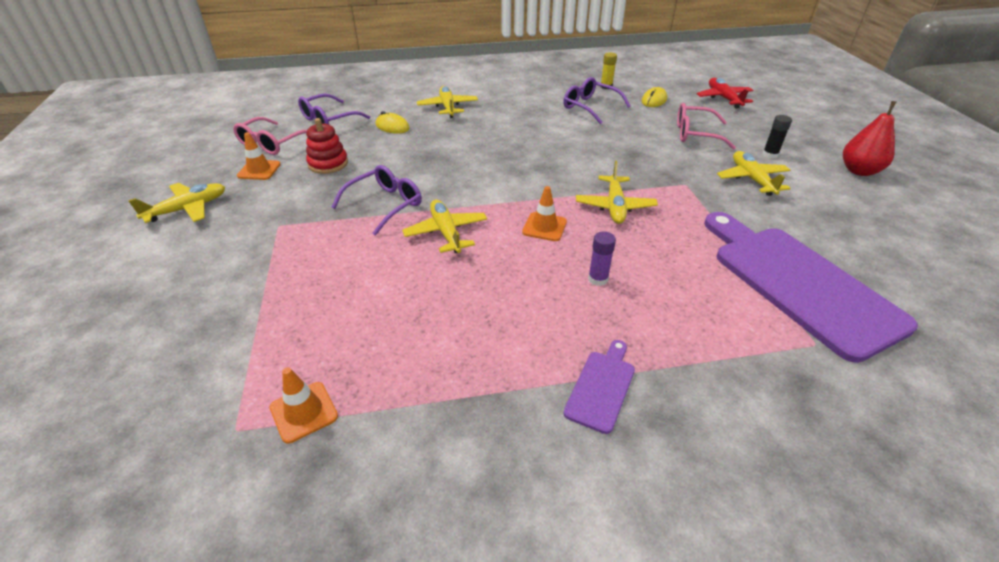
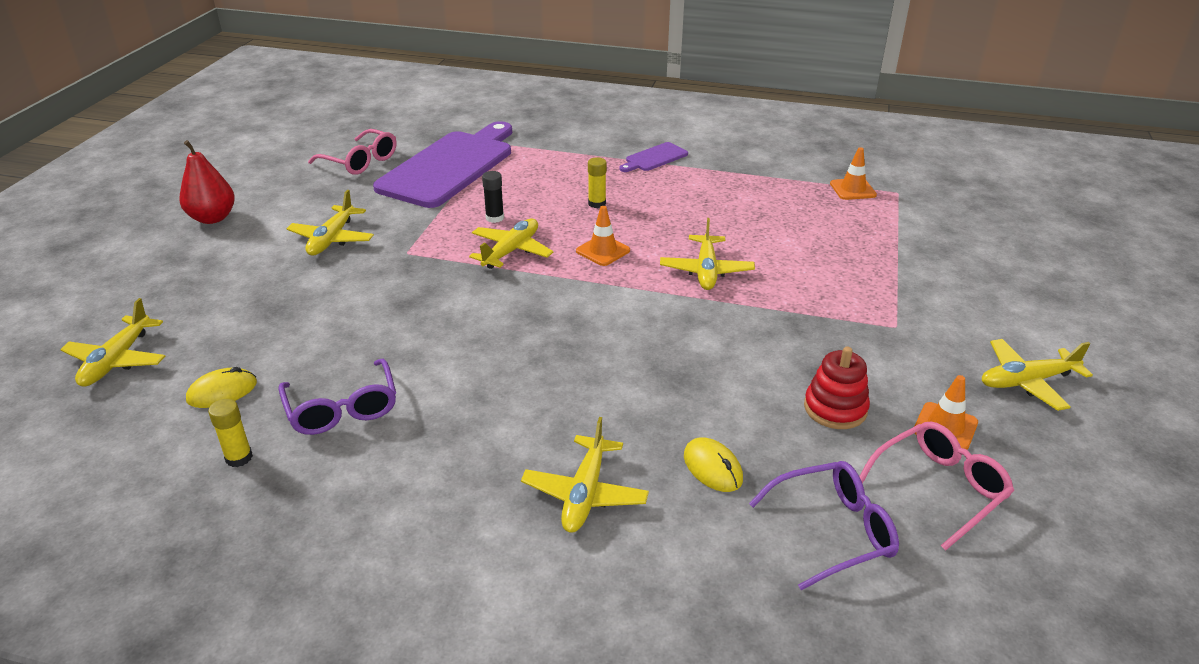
camera: 155 degrees left, 5 degrees down
purple glasses [332,165,422,236] -> none
purple glue stick [588,231,616,286] -> yellow glue stick [588,157,607,208]
pink glasses [677,103,736,150] -> pink glasses moved to [308,129,396,175]
red plane [696,78,753,108] -> yellow plane [60,298,165,387]
purple cutting board [704,212,918,363] -> purple cutting board turned 150 degrees counterclockwise [373,121,512,208]
black glue stick [763,115,792,159] -> black glue stick moved to [482,171,504,223]

